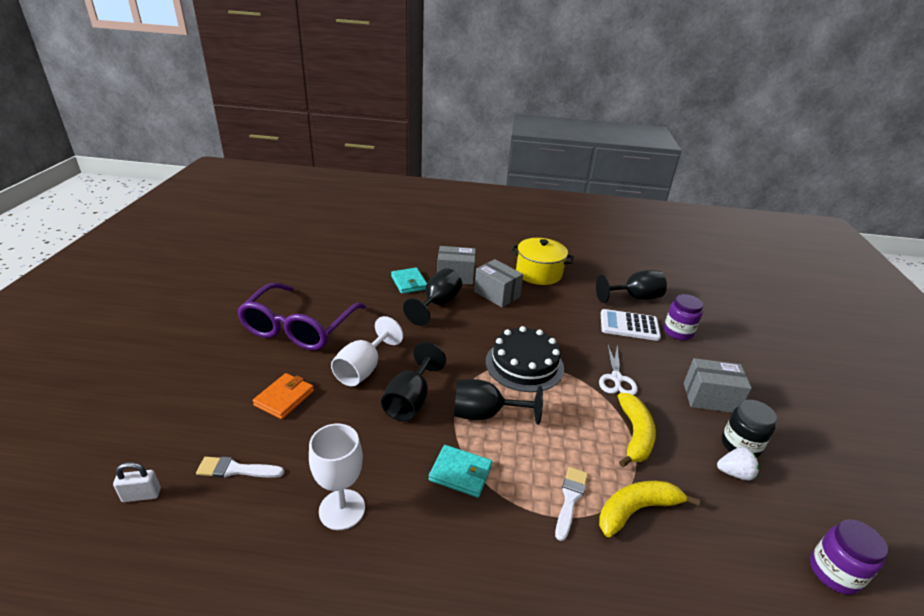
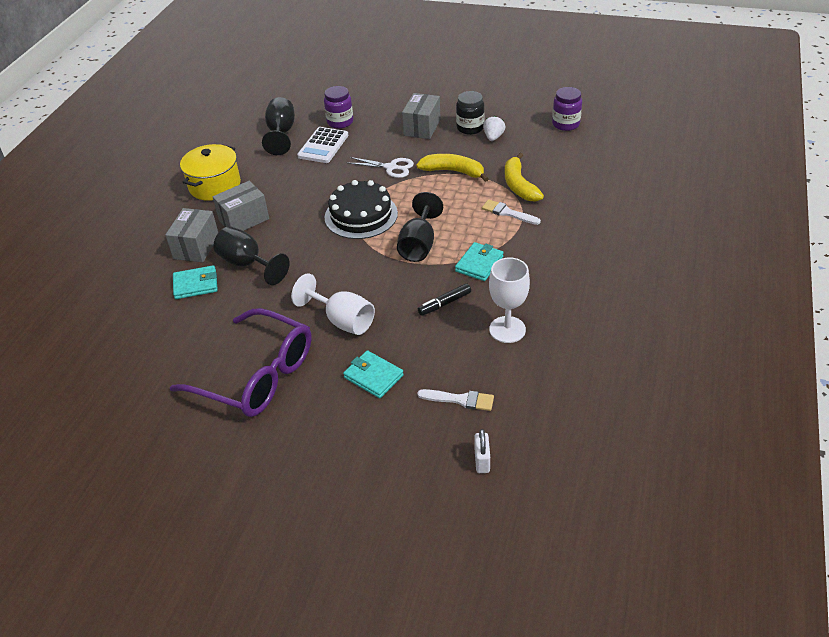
camera: 75 degrees left, 10 degrees up
white brush [196,457,284,478] -> white brush turned 90 degrees counterclockwise [417,389,494,411]
orange wallet [253,373,314,419] -> turquoise wallet [343,350,404,398]
black goblet [381,342,446,422] -> none
none -> black marker [418,283,471,316]

